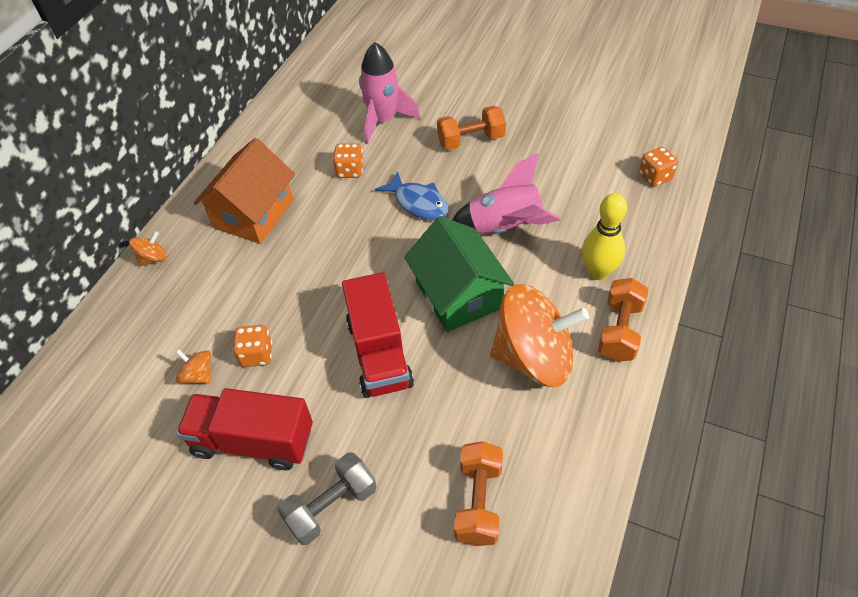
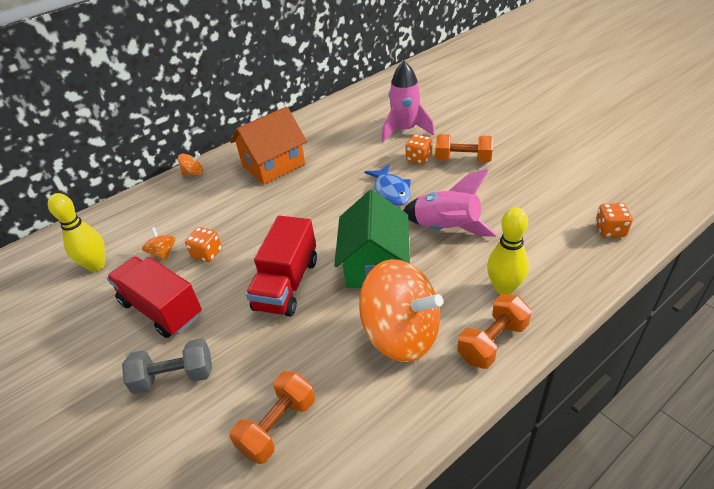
camera: 30 degrees right, 10 degrees down
orange dice [333,143,363,178] -> orange dice moved to [405,134,433,165]
none -> yellow bowling pin [48,193,105,272]

